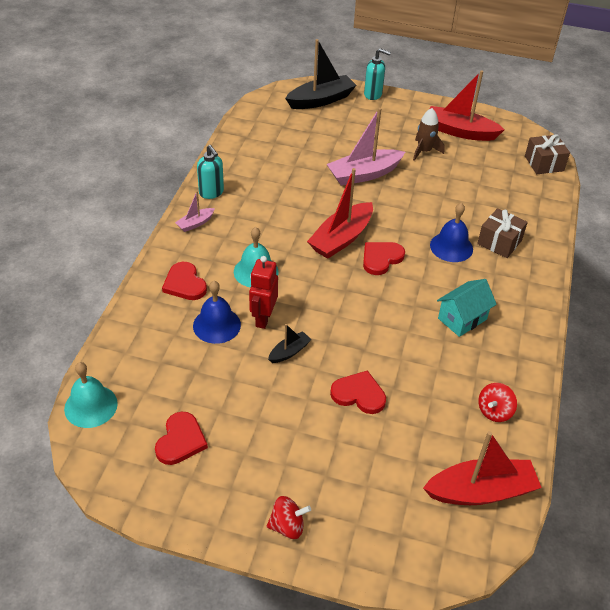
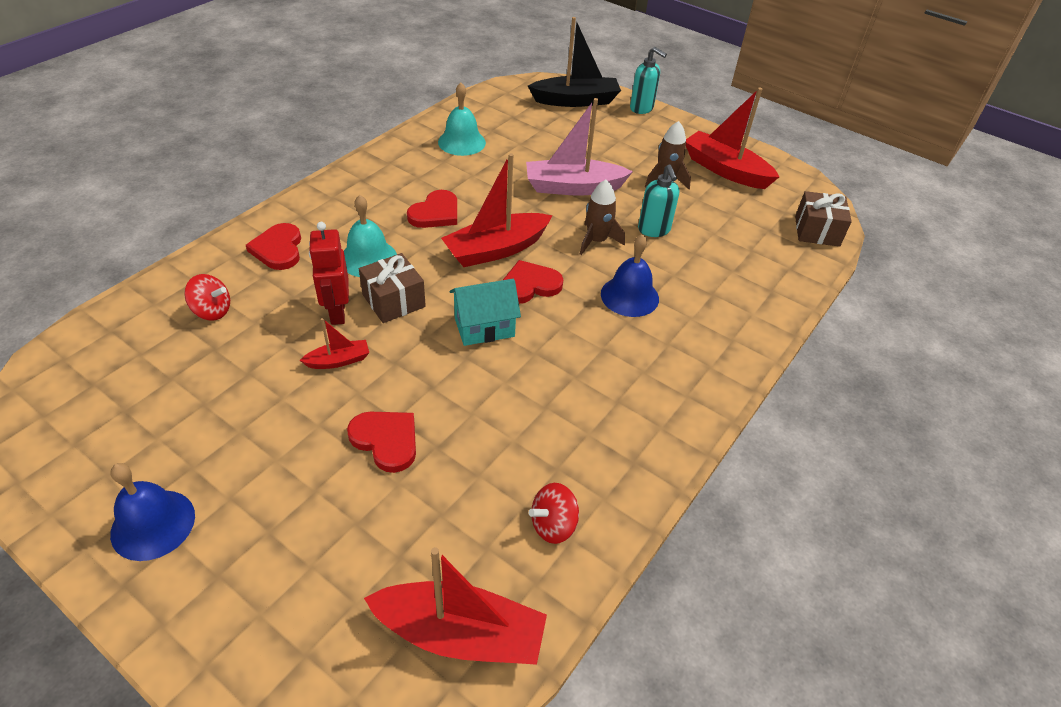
camera: 20 degrees right, 0 degrees up
turquoise bell [64,362,118,428] -> turquoise bell moved to [438,83,486,156]
red heart [155,411,208,465] -> red heart moved to [407,190,457,228]
pink boat [175,191,215,232] -> none
blue bell [193,281,241,344] -> blue bell moved to [110,463,195,561]
turquoise soap dispenser [197,145,224,199] -> turquoise soap dispenser moved to [638,164,679,237]
red robot [249,256,278,329] -> red robot turned 45 degrees counterclockwise [309,222,349,325]
red spinning top [266,496,311,539] -> red spinning top moved to [184,274,230,320]
black boat [268,324,312,363] -> red boat [299,318,369,369]
turquoise house [437,279,497,337] -> turquoise house moved to [450,279,521,346]
brown gift [477,208,528,258] -> brown gift moved to [359,253,426,323]
none -> brown rocket [580,180,625,255]

